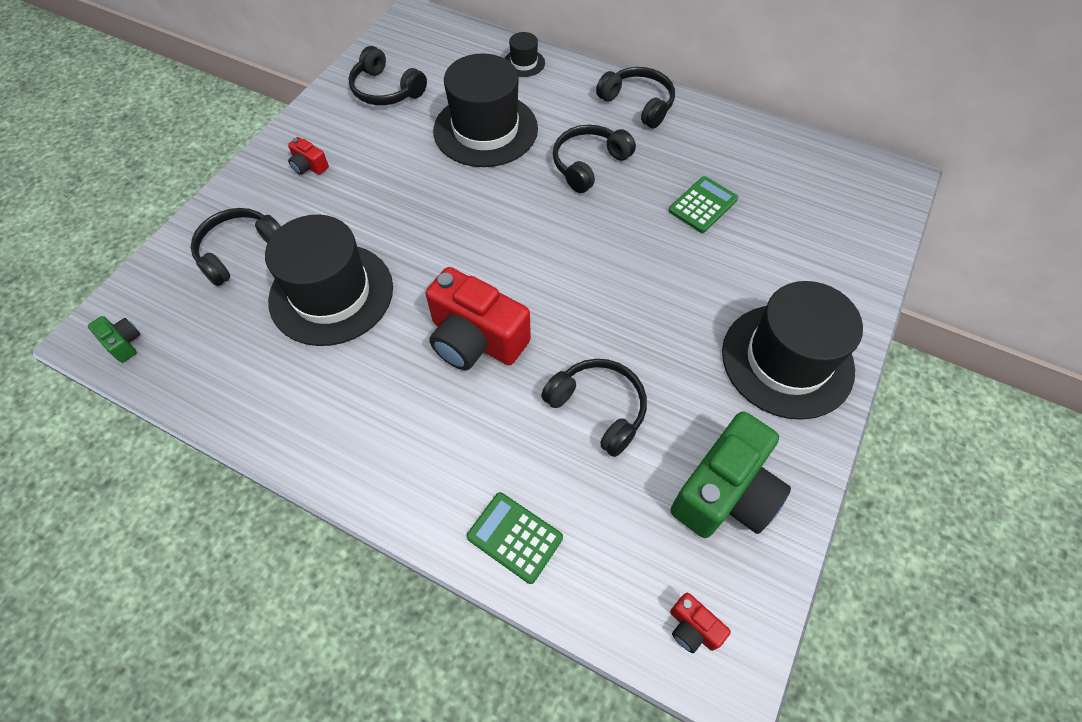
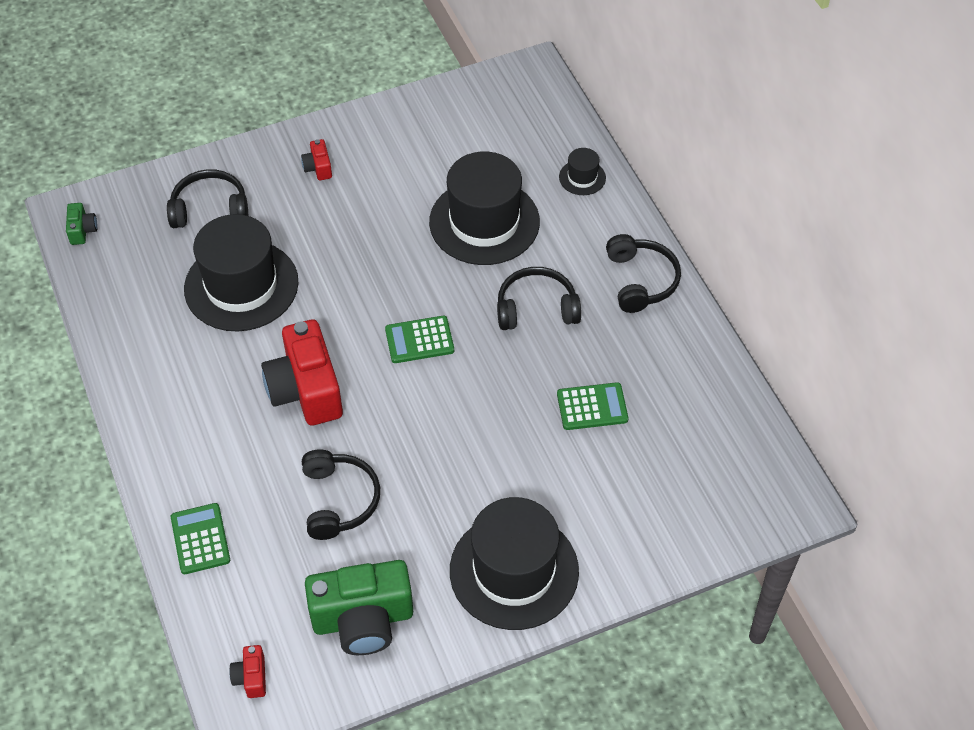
camera: 40 degrees right, 5 degrees down
black headphones [348,46,427,105] -> none
none -> green calculator [385,316,454,363]

